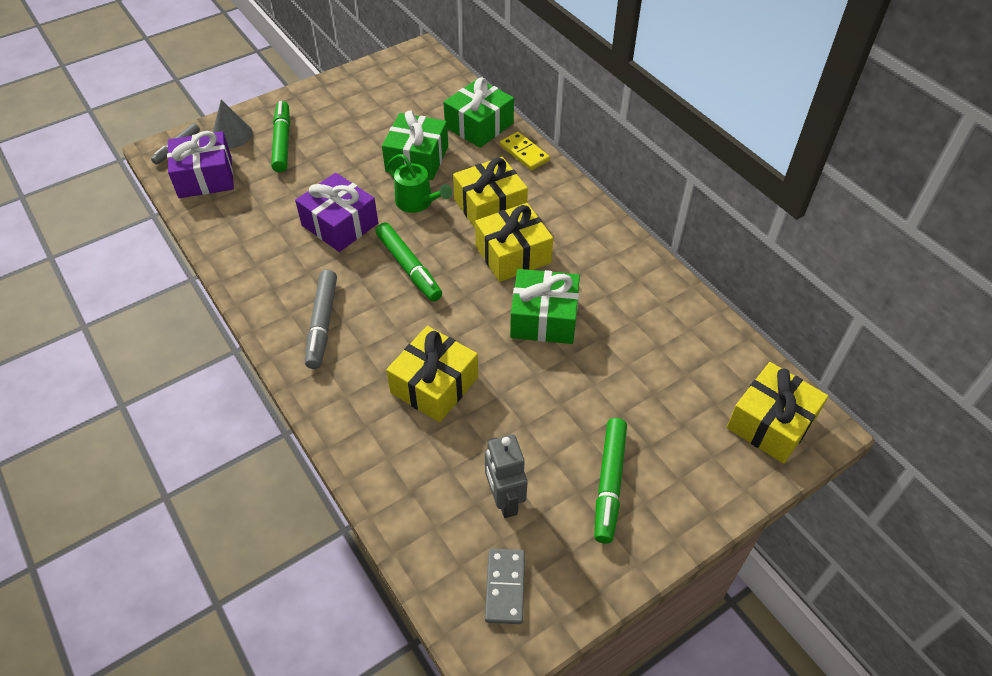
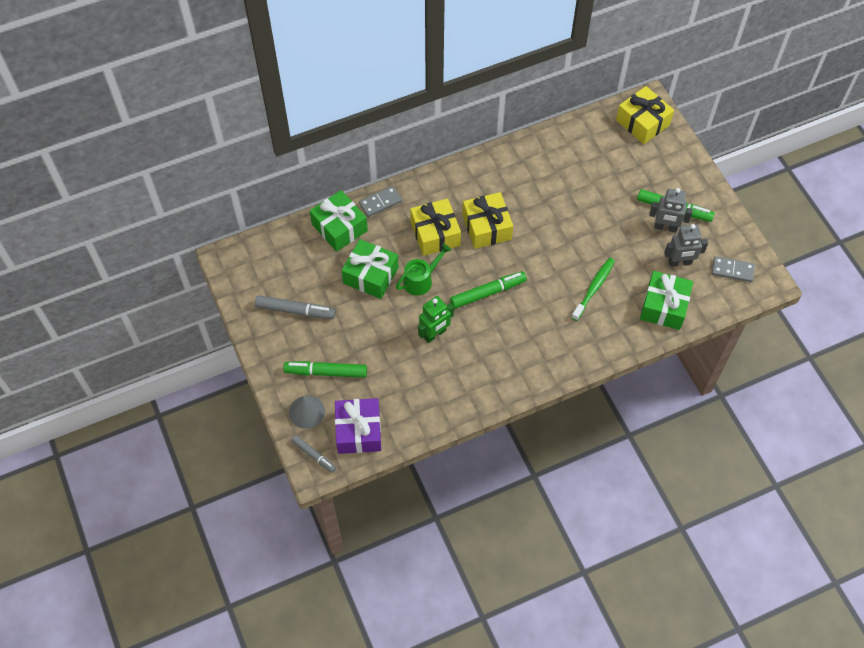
camera: 80 degrees left, 10 degrees up
purple gift [295,173,378,252] -> green robot [418,296,454,343]
grey marker [305,270,337,369] -> grey marker moved to [255,295,336,319]
yellow gift [386,326,478,422] -> green toothbrush [571,258,615,321]
yellow domino [500,132,550,170] -> grey domino [359,186,402,217]
green gift [510,269,580,344] -> green gift moved to [640,271,693,330]
none -> grey robot [649,188,693,232]

